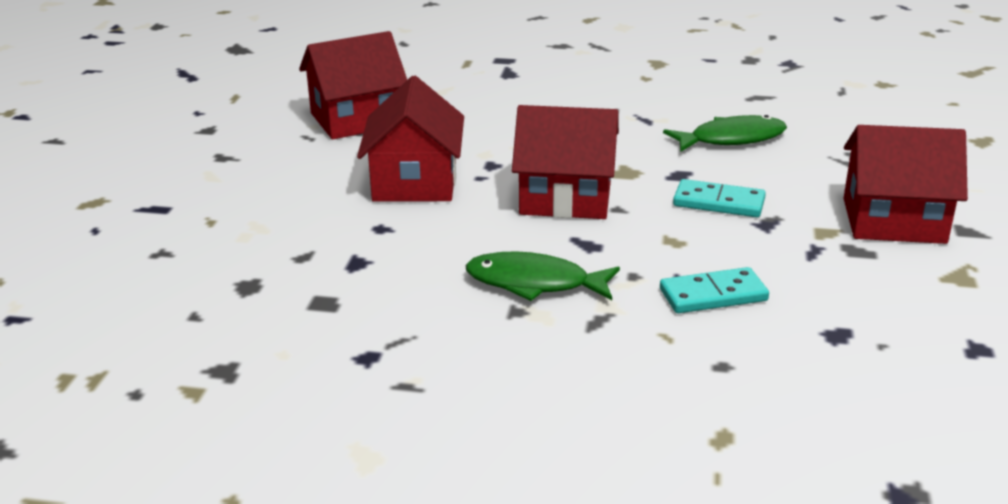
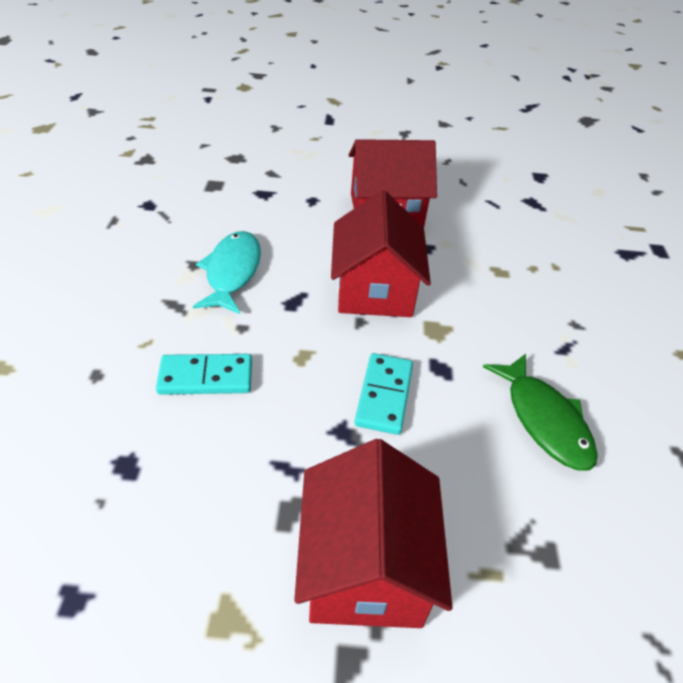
camera: 80 degrees right, 15 degrees up
red house [299,31,407,139] -> none
green fish [466,251,620,301] -> turquoise fish [193,231,261,314]
turquoise domino [660,267,769,313] -> turquoise domino turned 75 degrees counterclockwise [156,354,252,395]

